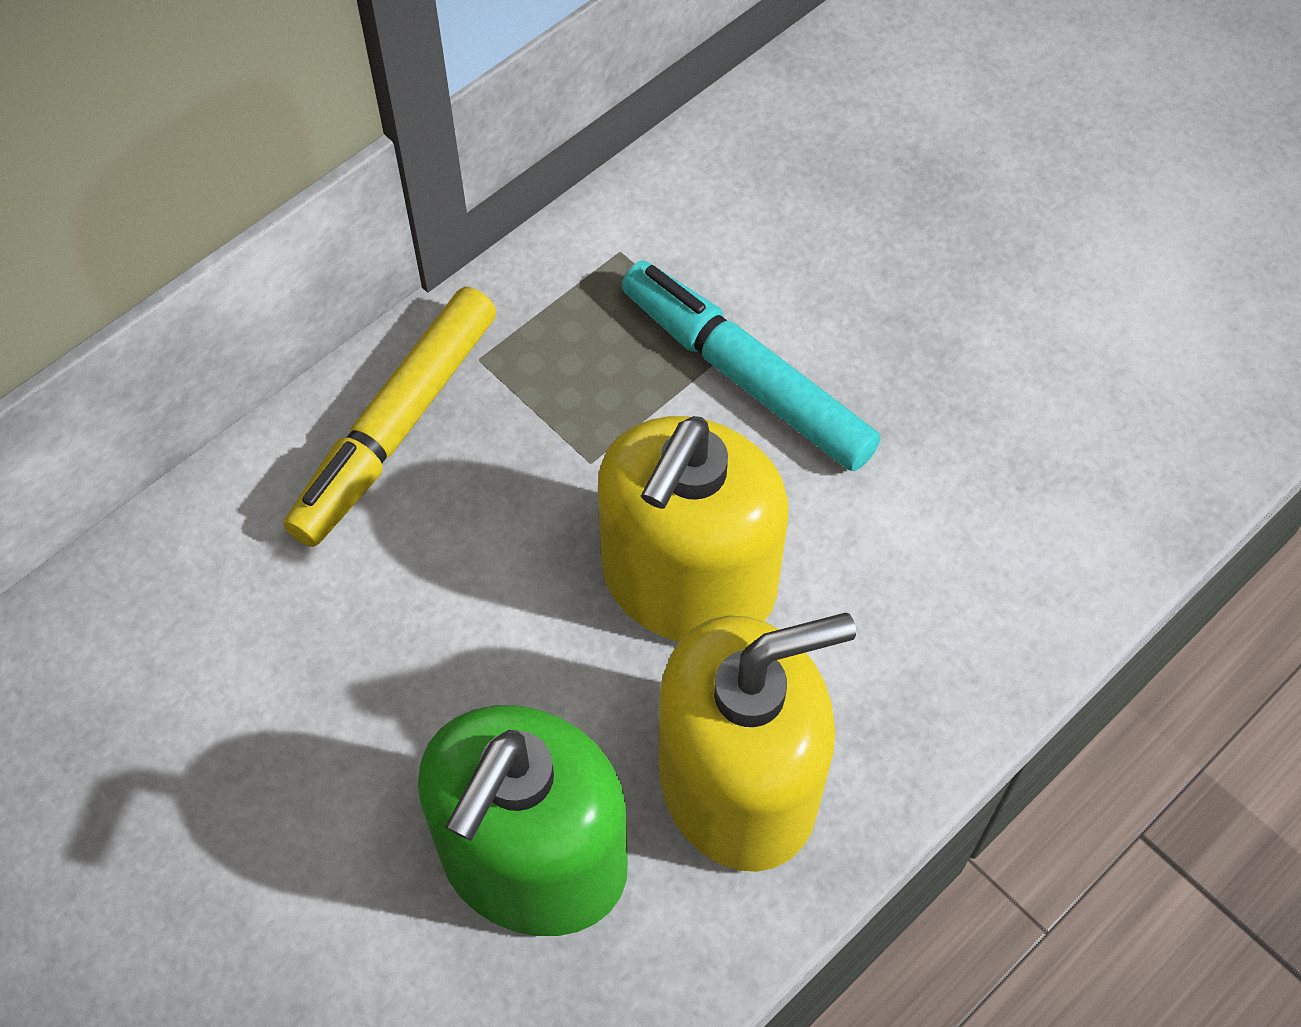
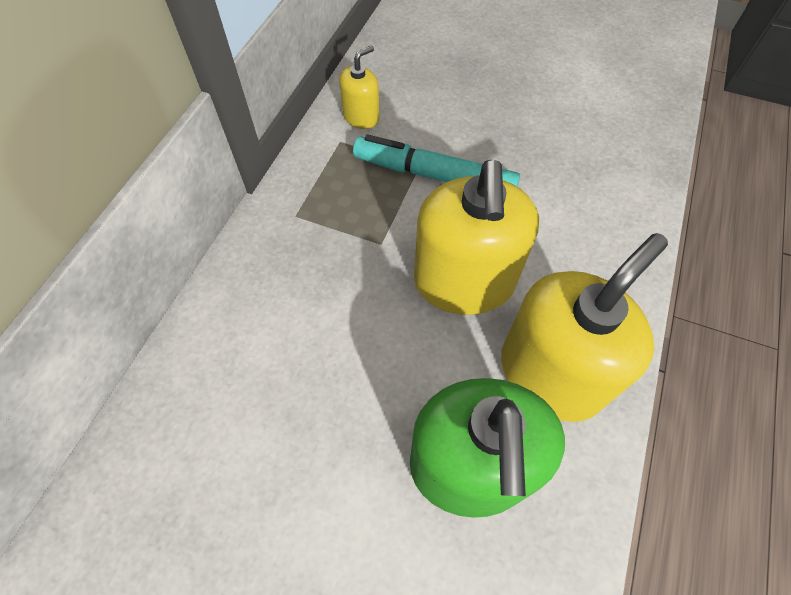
camera: 25 degrees left, 0 degrees up
yellow marker [284,287,496,547] -> none
none -> yellow soap dispenser [339,45,380,129]

